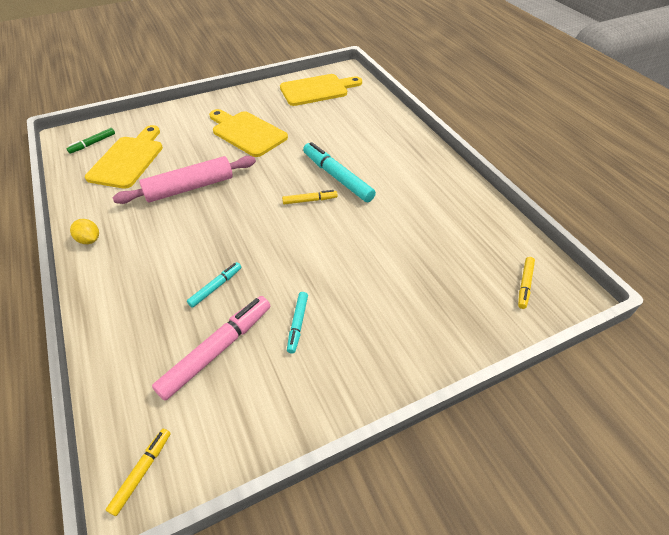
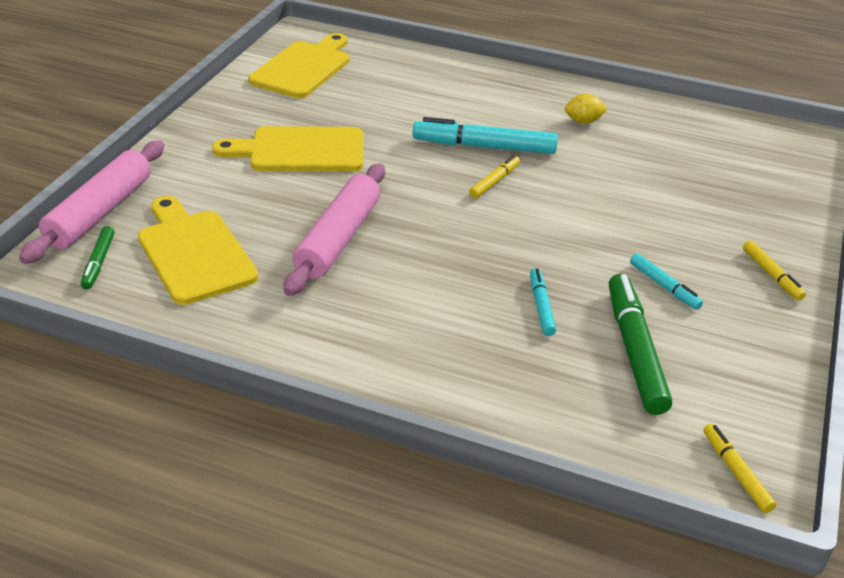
camera: 45 degrees left, 10 degrees down
yellow lemon [70,219,99,244] -> yellow lemon moved to [565,94,607,124]
pink marker [152,296,270,400] -> green marker [609,274,672,415]
yellow marker [518,257,535,309] -> yellow marker moved to [743,241,806,301]
none -> pink rolling pin [19,141,164,264]

